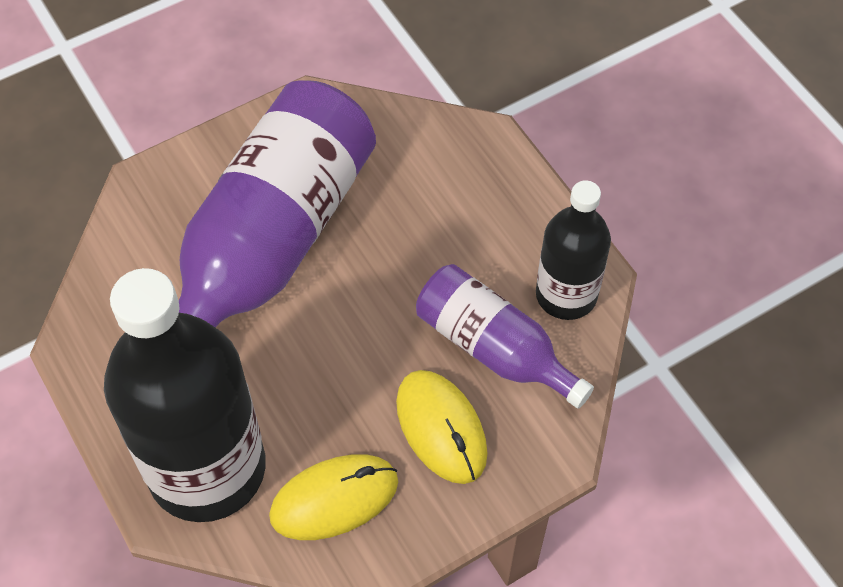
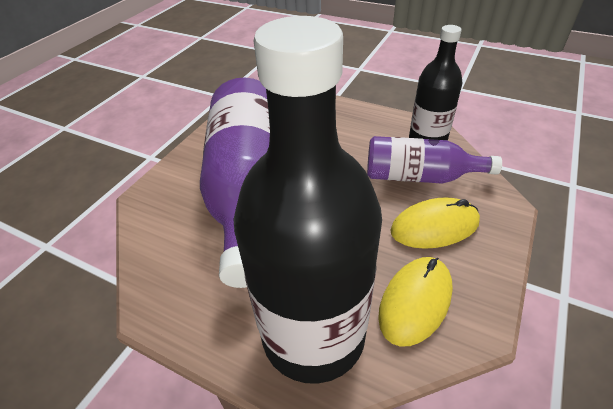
camera: 30 degrees left, 15 degrees down
yellow mouse [396,370,488,484] -> yellow mouse turned 45 degrees counterclockwise [390,197,480,249]

